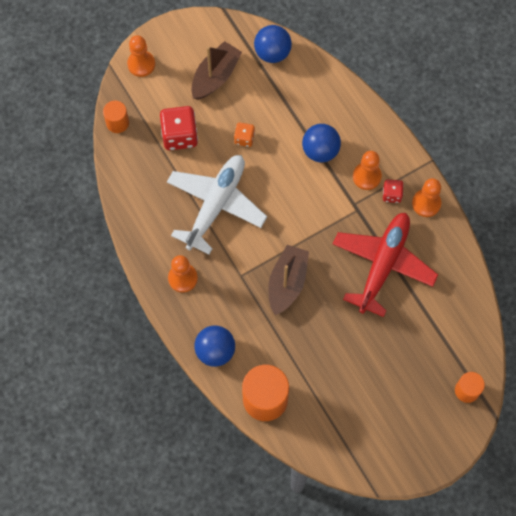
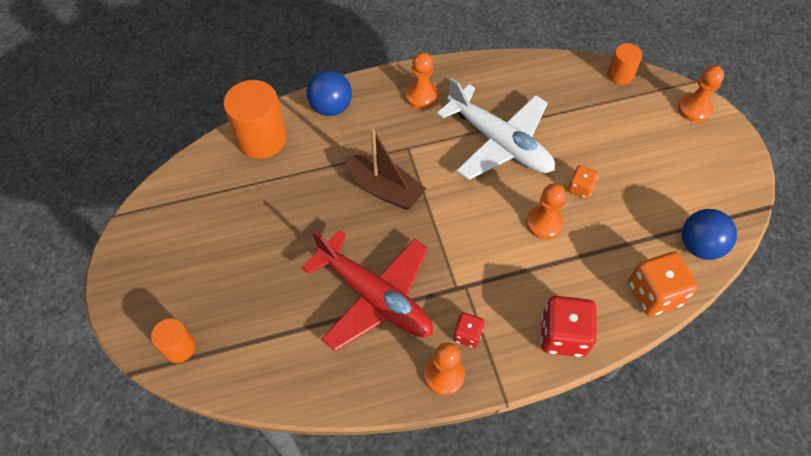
camera: 105 degrees right, 10 degrees down
red dice [160,106,198,150] -> red dice moved to [541,296,597,357]
brown boat [191,41,242,100] -> none
blue ball [302,124,341,162] -> none
orange pawn [353,151,382,190] -> orange pawn moved to [526,183,566,239]
none -> orange dice [628,252,698,316]

